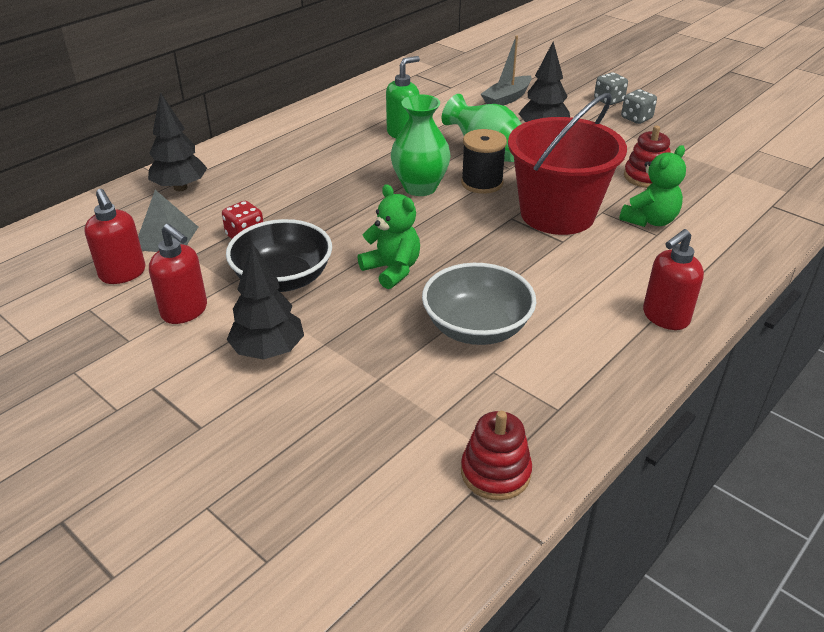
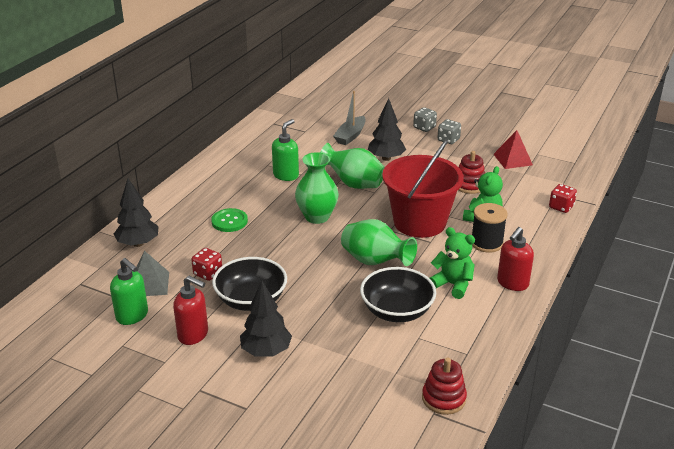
camera: 15 degrees left, 5 degrees down
red soap dispenser [84,189,146,284] -> green soap dispenser [110,258,148,325]
green teddy bear [358,184,420,289] -> green teddy bear moved to [430,227,475,299]
grey bowl [422,263,536,345] -> black bowl [360,267,436,322]
black spool [461,129,507,194] -> black spool moved to [472,203,508,253]
none -> green button [211,208,248,232]
none -> green vase [341,219,417,266]
none -> red pyramid [494,130,533,169]
none -> red dice [549,184,577,213]

